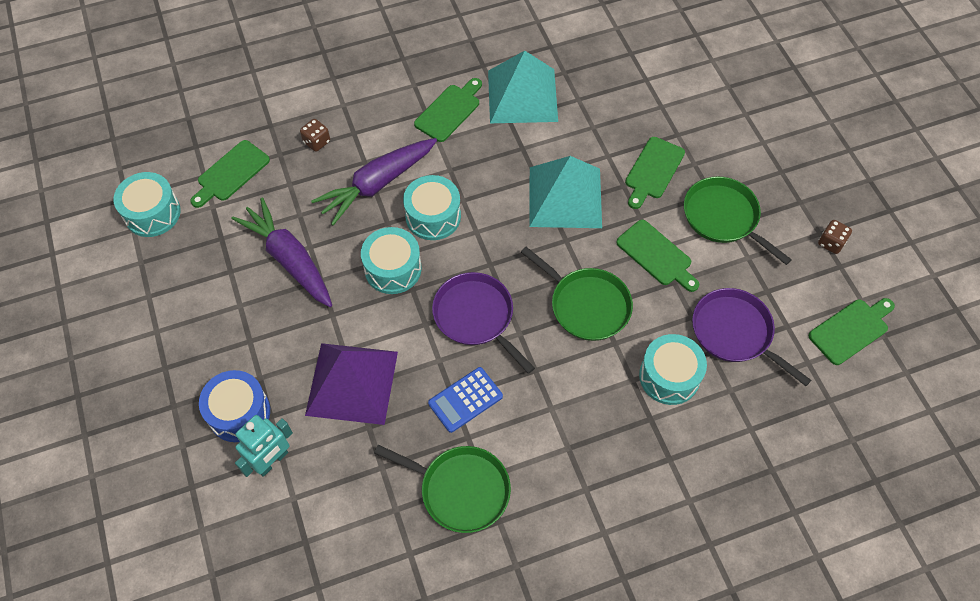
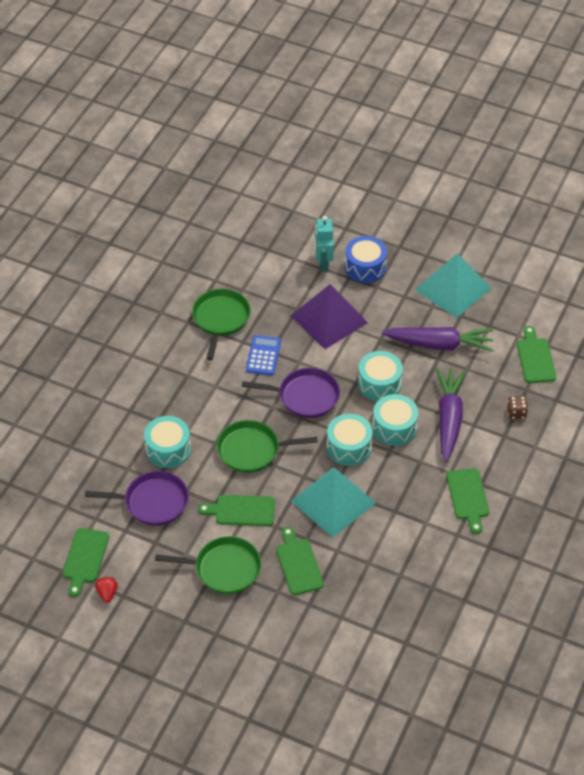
camera: 135 degrees right, 10 degrees down
turquoise drum [113,172,181,237] -> turquoise drum moved to [327,414,373,466]
green pan [374,445,511,533] -> green pan turned 120 degrees clockwise [192,289,250,360]
turquoise pyramid [488,51,558,123] -> turquoise pyramid moved to [415,253,491,318]
brown dice [818,220,852,254] -> none
none -> red strawberry [95,577,118,603]

